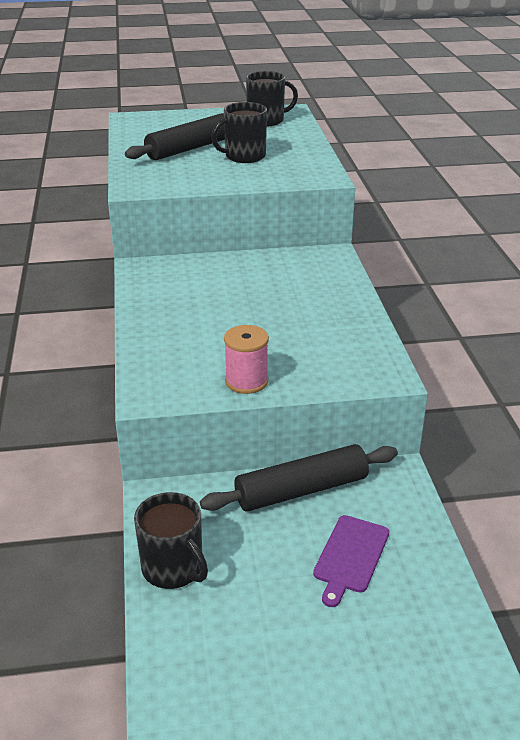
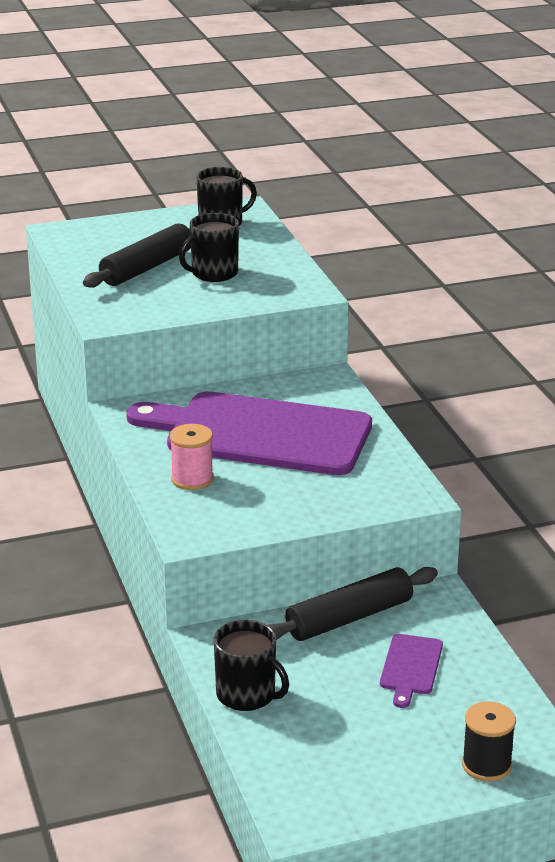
camera: 10 degrees left, 5 degrees down
pink spool [224,325,269,394] -> pink spool moved to [170,424,214,490]
none -> purple cutting board [126,391,372,475]
none -> black spool [462,701,516,782]

